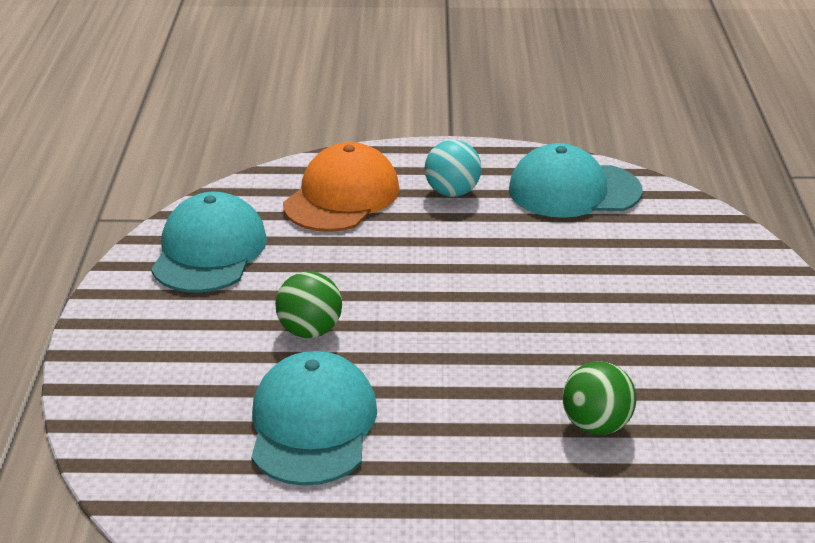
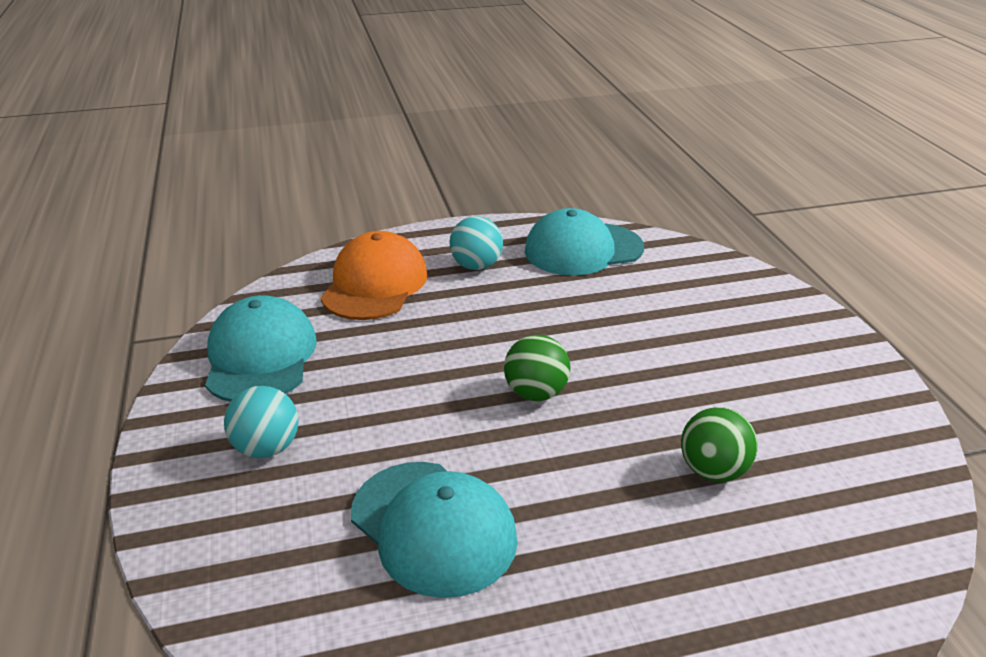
camera: 15 degrees left, 0 degrees up
turquoise cap [251,351,377,486] -> turquoise cap turned 150 degrees clockwise [351,462,518,598]
green ball [275,271,342,338] -> green ball moved to [504,335,571,401]
none -> turquoise ball [224,386,299,458]

